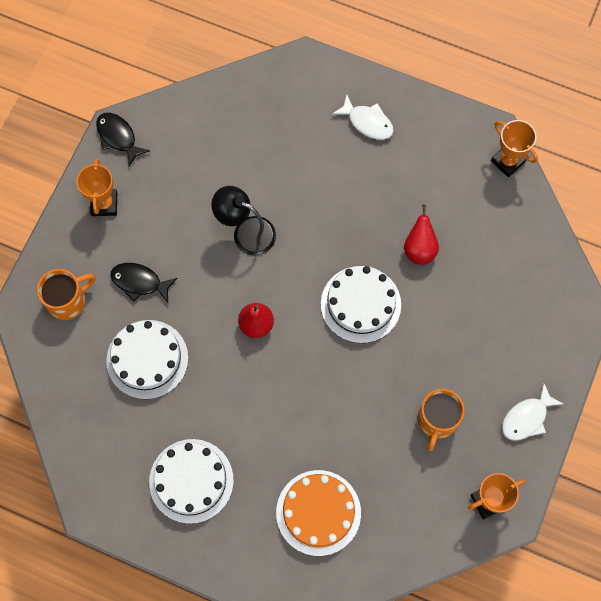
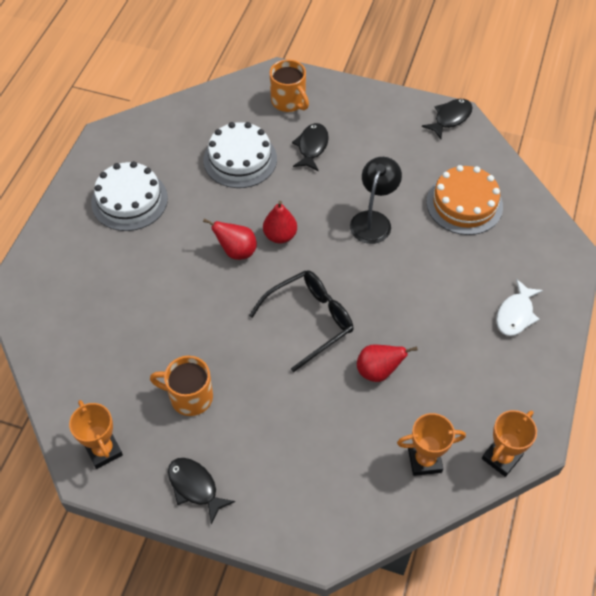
camera: 85 degrees right, 15 degrees down
orange trophy [76,158,117,216] -> orange trophy moved to [397,413,466,476]
orange cake [276,470,361,556] -> orange cake moved to [426,165,503,235]
white cake [321,266,401,343] -> black glasses [249,270,353,372]
white fish [502,383,563,441] -> black fish [168,458,235,524]
none -> red pear [203,219,257,260]

